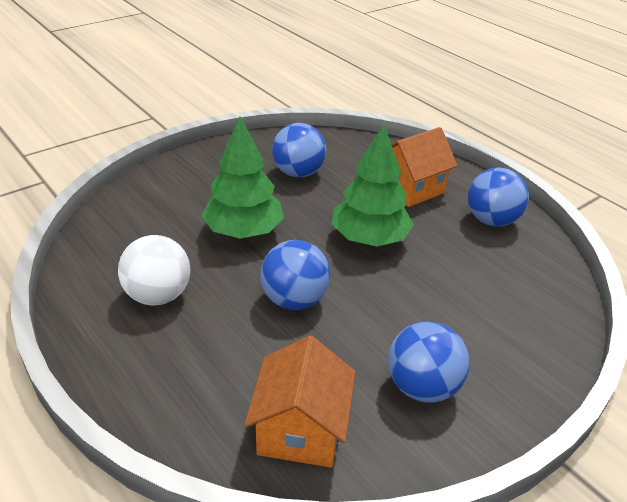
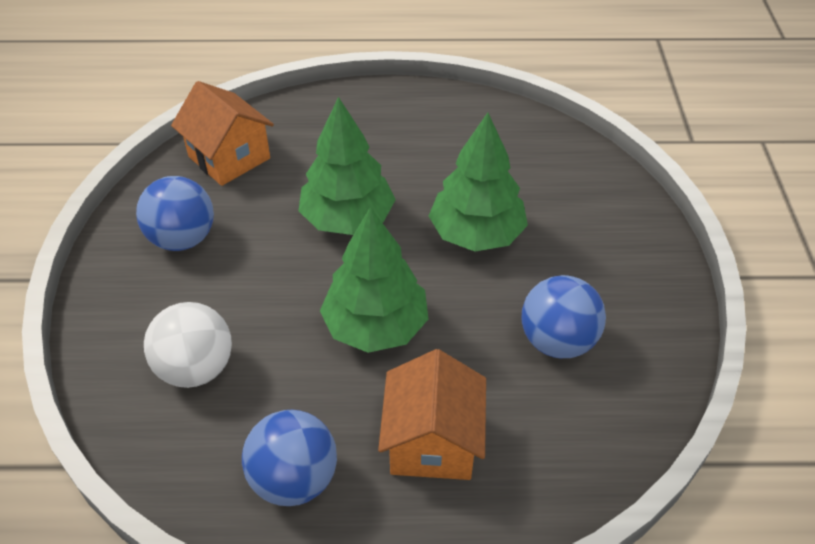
camera: 130 degrees right, 10 degrees up
white ball [118,235,190,305] -> white ball moved to [144,302,232,388]
blue ball [261,240,330,310] -> green tree [299,97,396,235]

